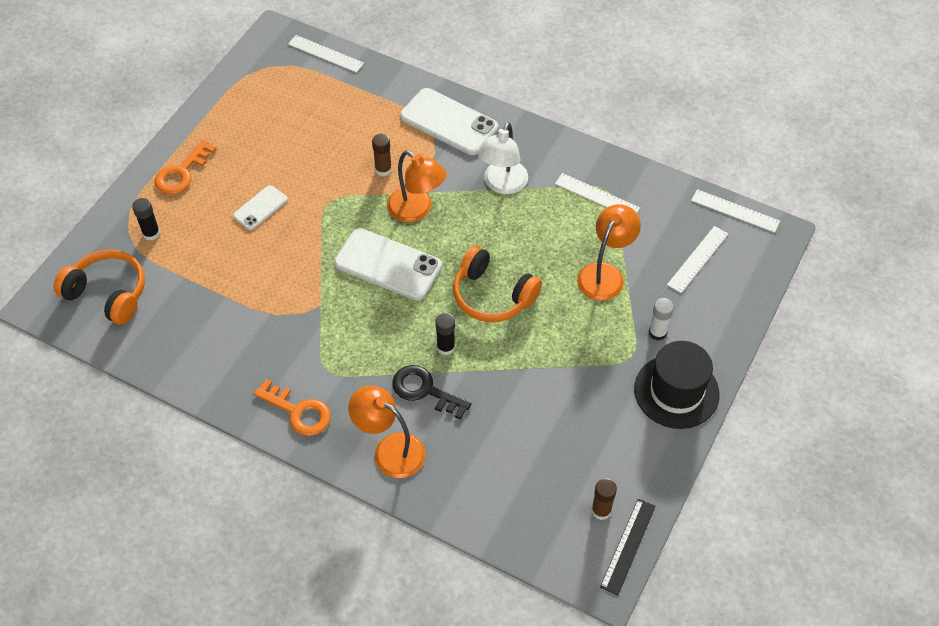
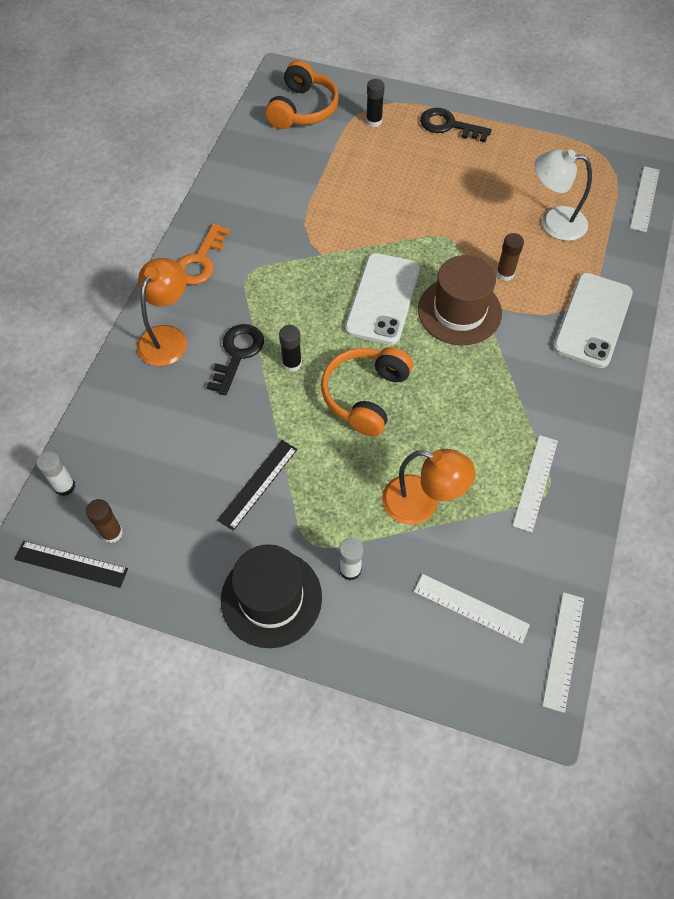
camera: 80 degrees right, 5 degrees up
orange key [155,140,216,195] -> black key [420,108,492,142]
white phone [233,185,288,230] -> none
orange lamp [387,151,447,223] -> brown hat [418,255,502,345]
white lamp [478,122,528,194] -> white lamp moved to [534,150,592,241]
none -> white glue stick [36,451,75,496]
none -> black ruler [217,440,297,531]

